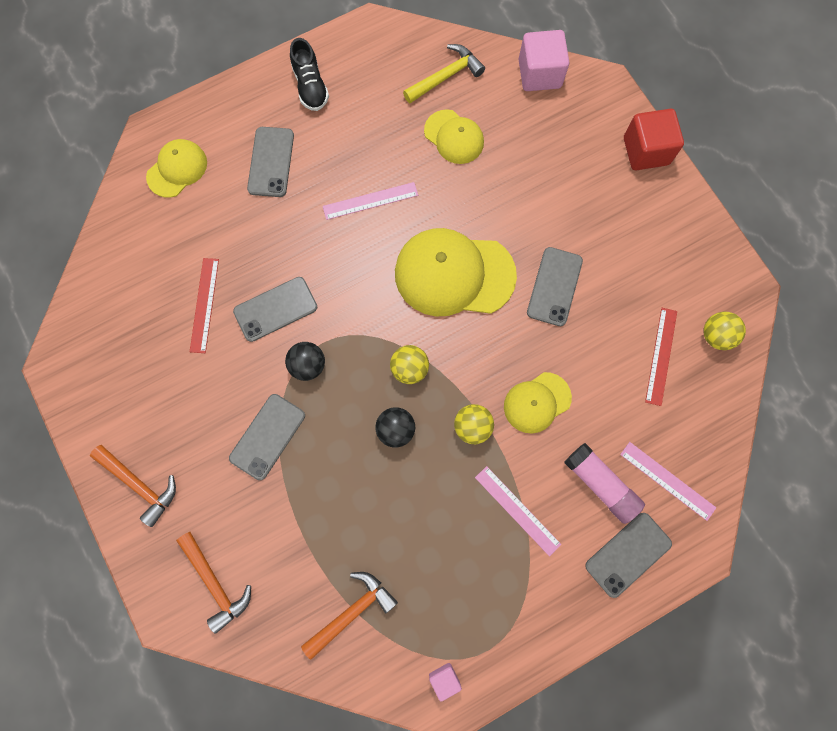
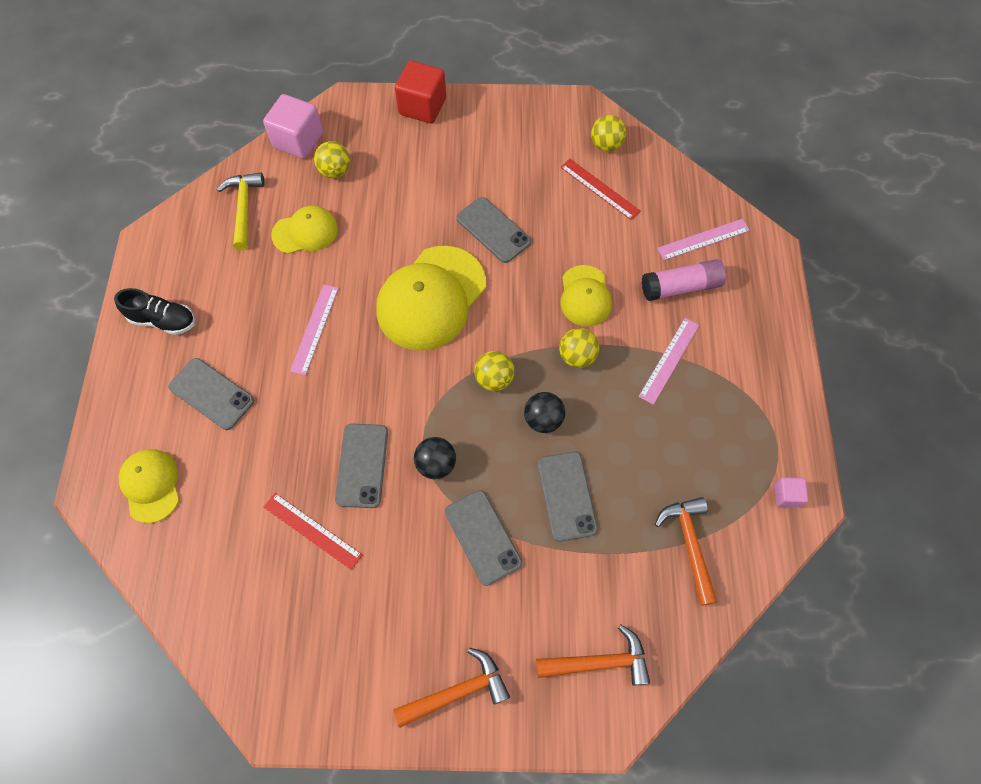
camera: 60 degrees left, 10 degrees down
pink ruler [475,466,561,556] -> pink ruler turned 45 degrees counterclockwise [639,318,699,405]
grey phone [585,513,672,598] -> grey phone moved to [538,452,598,542]
none -> yellow ball [314,141,350,178]

